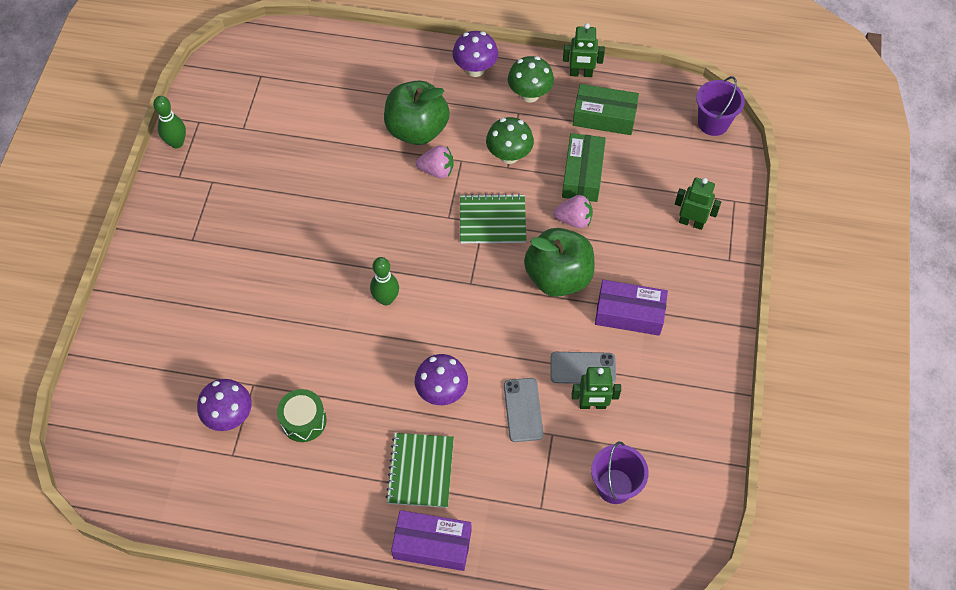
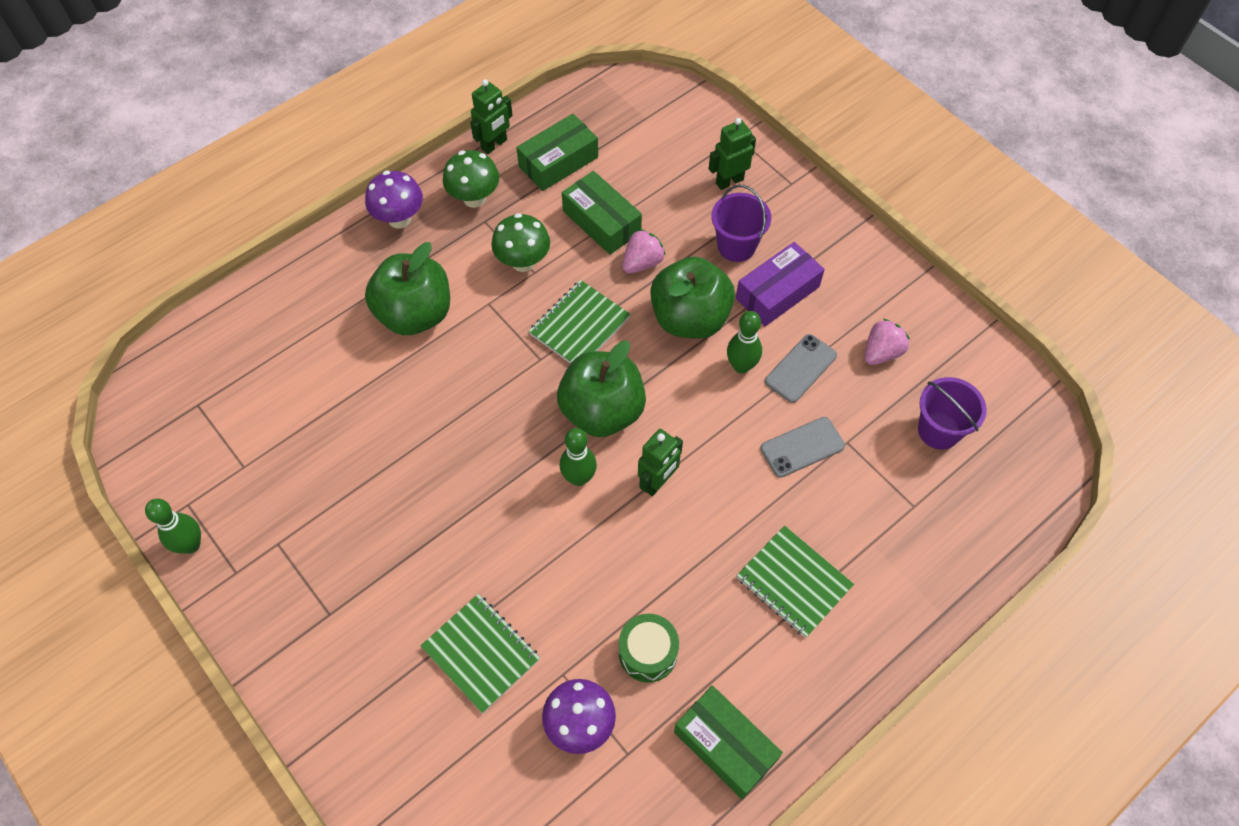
camera: 50 degrees left, 0 degrees up
purple box [391,510,471,571] -> none
purple mushroom [415,354,468,405] -> none
pink strawberry [416,145,453,178] -> pink strawberry moved to [865,319,910,365]
grey phone [504,378,544,442] -> grey phone turned 60 degrees counterclockwise [761,417,845,478]
green robot [572,367,621,409] -> green robot moved to [638,429,683,496]
purple bucket [696,76,745,136] -> purple bucket moved to [711,185,771,262]
none -> green notebook [421,594,540,713]
none -> green apple [557,341,646,437]
none -> green box [674,686,783,799]
none -> green bowling pin [727,311,762,374]

